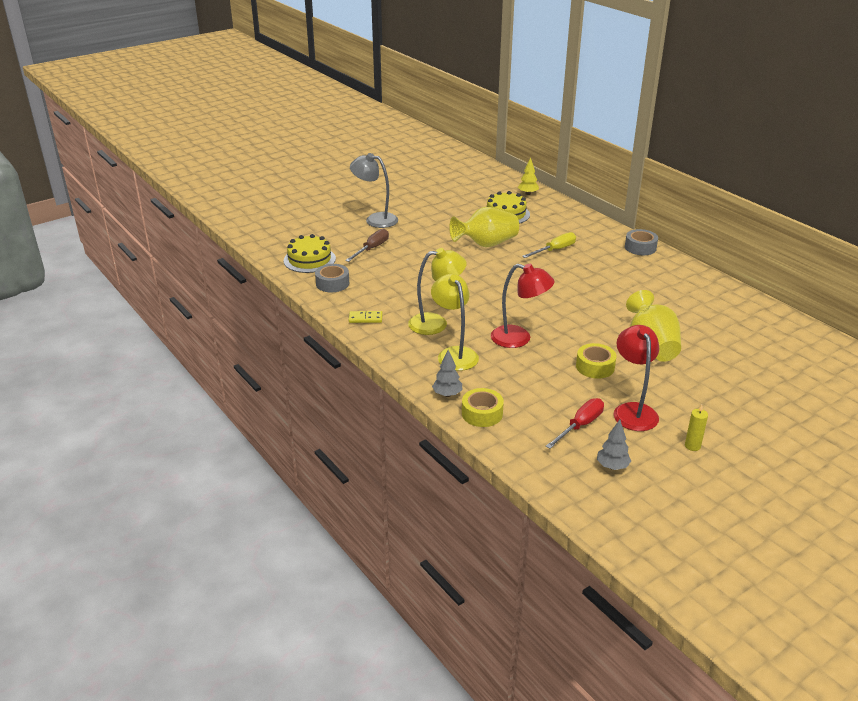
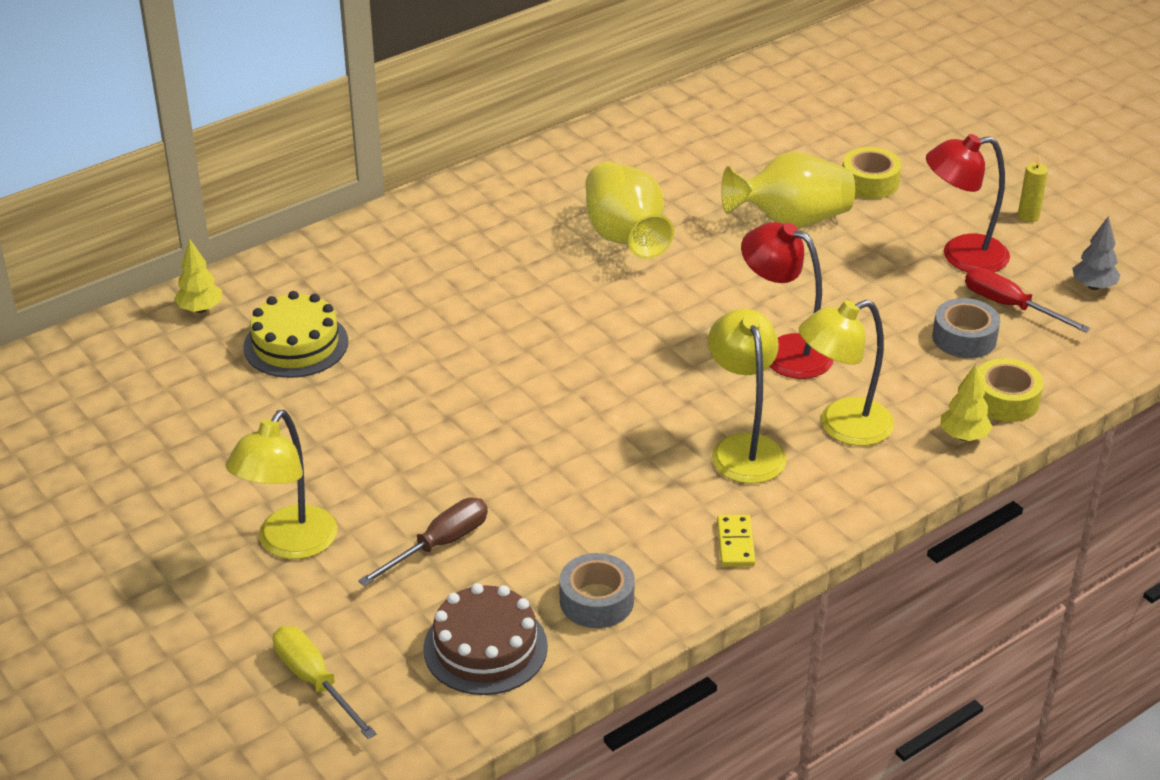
camera: 90 degrees left, 5 degrees up
yellow cake [284,234,336,273] -> brown cake [423,583,548,695]
brown screwdriver [345,229,389,262] -> brown screwdriver turned 105 degrees clockwise [358,498,488,586]
grey lamp [350,153,398,228] -> yellow lamp [226,410,337,559]
grey tree [432,350,462,397] -> yellow tree [940,364,992,441]
yellow vase [449,207,519,247] -> yellow vase moved to [586,162,674,259]
red lamp [491,264,555,348] -> red lamp turned 75 degrees counterclockwise [741,222,834,379]
yellow screwdriver [522,232,576,258] -> yellow screwdriver moved to [273,626,377,739]
yellow tape [576,343,617,379] -> yellow tape moved to [843,147,901,199]
grey tape [625,229,658,255] -> grey tape moved to [932,298,1000,358]

